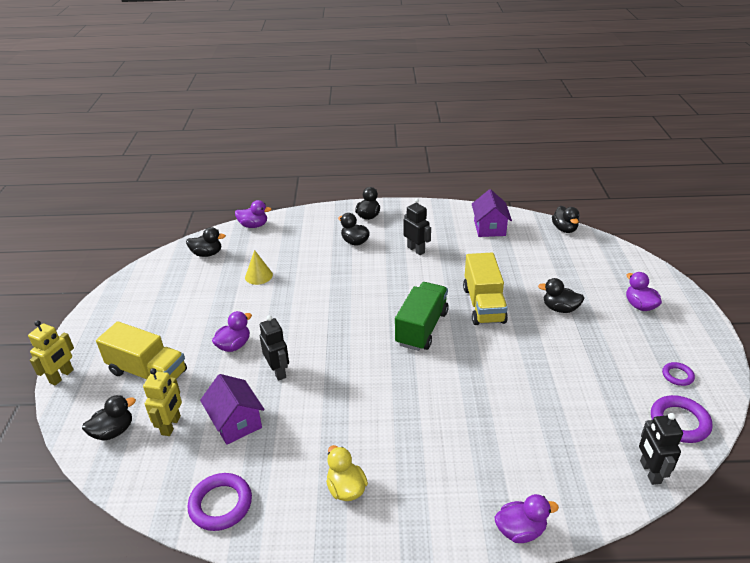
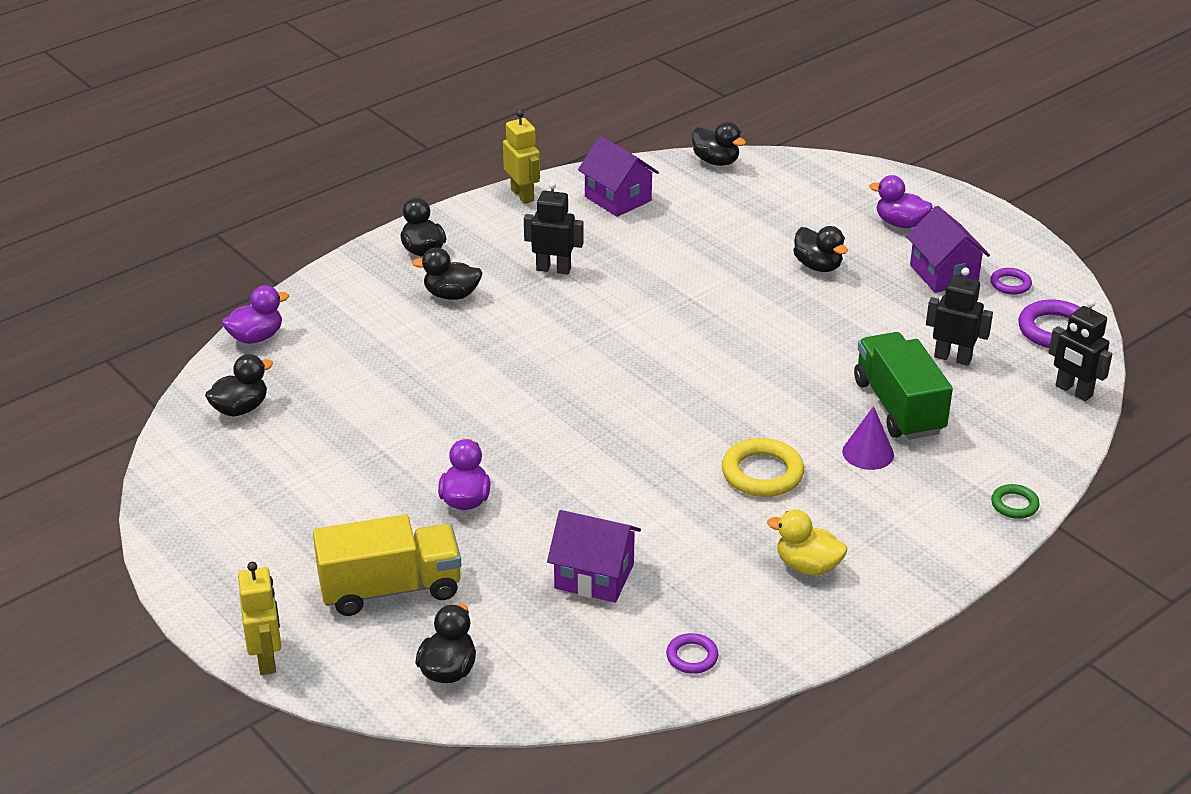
camera: 40 degrees left, 0 degrees up
yellow robot [143,368,182,436] -> yellow robot moved to [503,110,540,204]
purple ring [187,473,252,531] -> purple ring [666,633,718,674], size x0.57
yellow cone [245,250,273,285] -> none
black robot [260,315,289,381] -> black robot moved to [926,268,993,366]
green truck [395,282,449,351] -> green truck moved to [854,332,953,440]
yellow truck [463,253,508,325] -> none
purple duck [494,494,559,543] -> green ring [991,484,1040,519]
black duck [538,278,585,313] -> black duck turned 105 degrees counterclockwise [793,226,848,272]
none -> yellow ring [722,438,804,497]
none -> purple cone [842,406,894,470]
none -> purple house [906,206,990,293]

